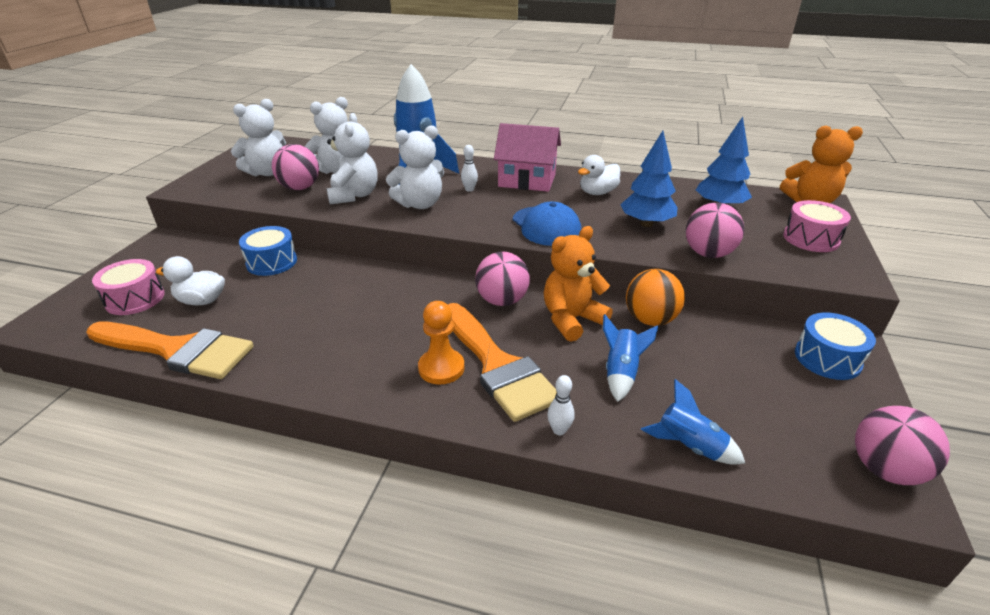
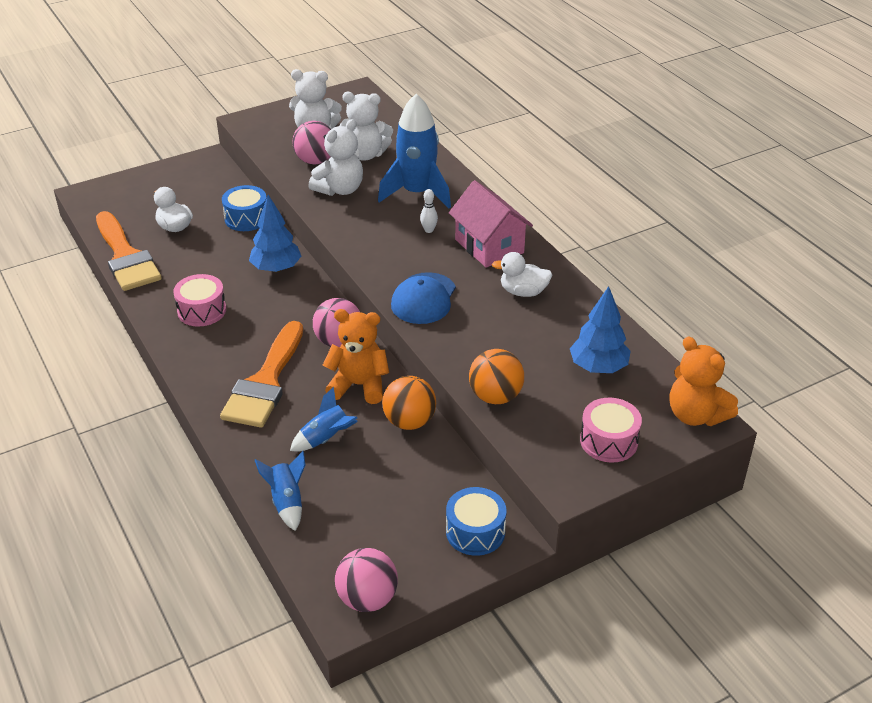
camera: 45 degrees right, 5 degrees up
pink drum [92,259,165,315] -> pink drum moved to [173,274,226,326]
white teddy bear [386,125,444,209] -> none
orange pawn [418,301,465,384] -> none
white bowling pin [547,375,575,435] -> none
blue tree [620,131,678,227] -> blue tree moved to [249,195,301,272]
pink ball [686,203,744,258] -> orange ball [469,349,524,404]

